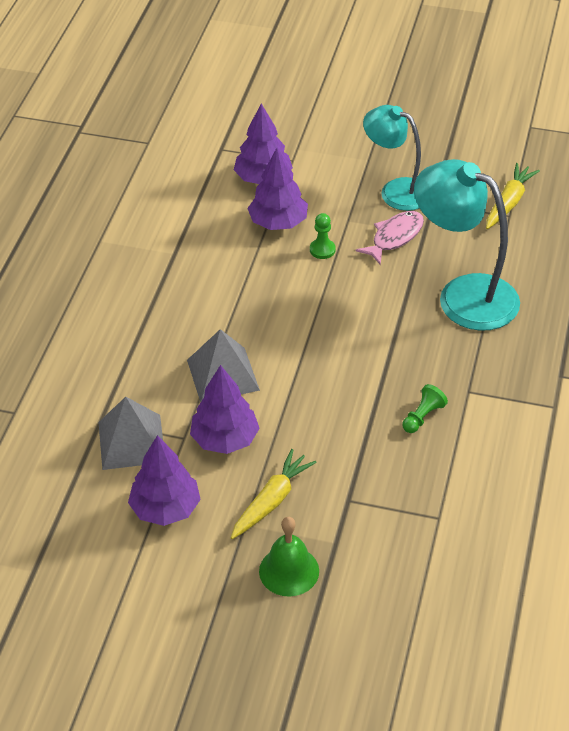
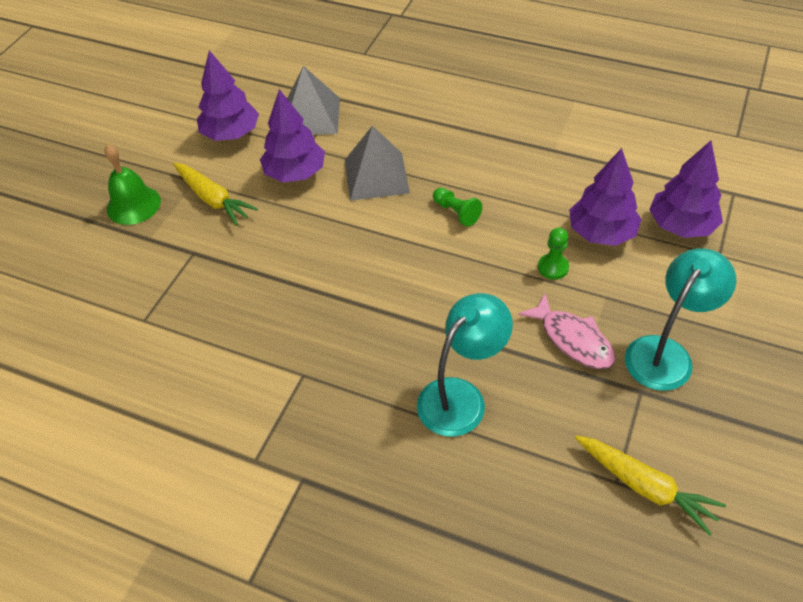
camera: 100 degrees right, 5 degrees up
green pawn [402,384,448,433] -> green pawn moved to [433,188,482,227]
turquoise lamp [414,159,520,331] -> turquoise lamp [417,293,513,437], size x0.66

